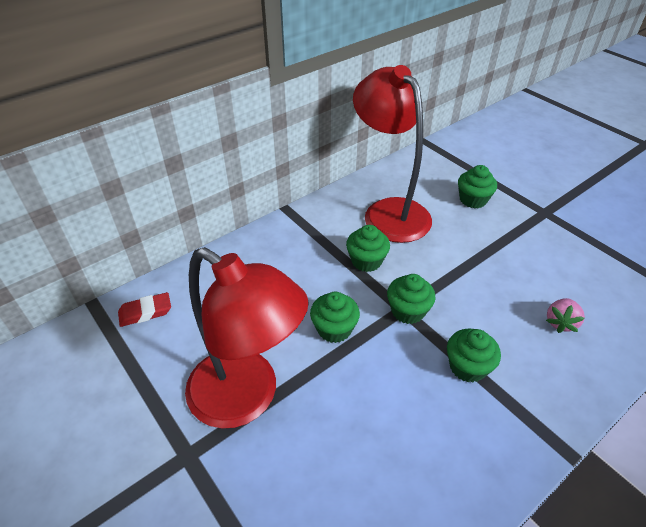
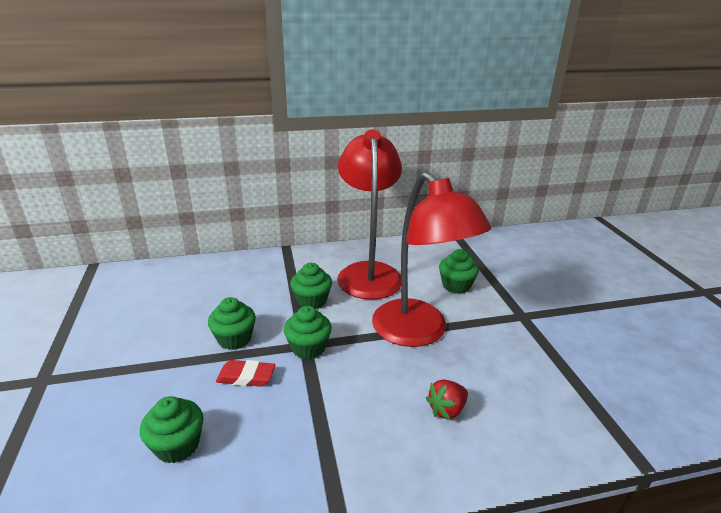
camera: 25 degrees right, 15 degrees down
red eraser [118,292,171,327] -> red eraser moved to [216,360,275,387]
red lamp [185,247,309,429] -> red lamp moved to [372,172,492,347]
green cupcake [447,329,501,383] -> green cupcake moved to [140,396,203,463]
pink strawberry [546,298,585,333] -> red strawberry [426,380,468,420]

